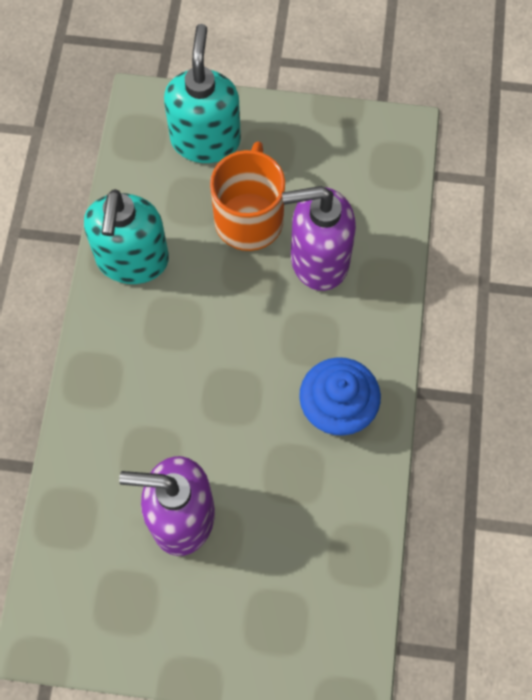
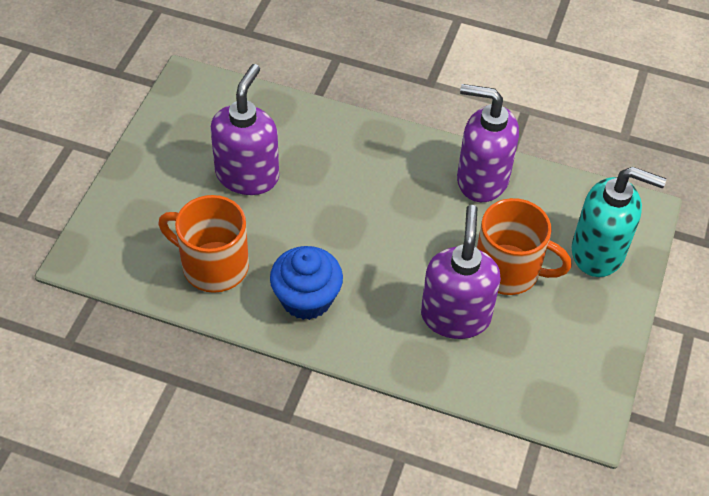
camera: 100 degrees right, 15 degrees down
turquoise soap dispenser [84,189,169,284] -> purple soap dispenser [457,84,519,202]
none -> orange mug [158,195,249,293]

